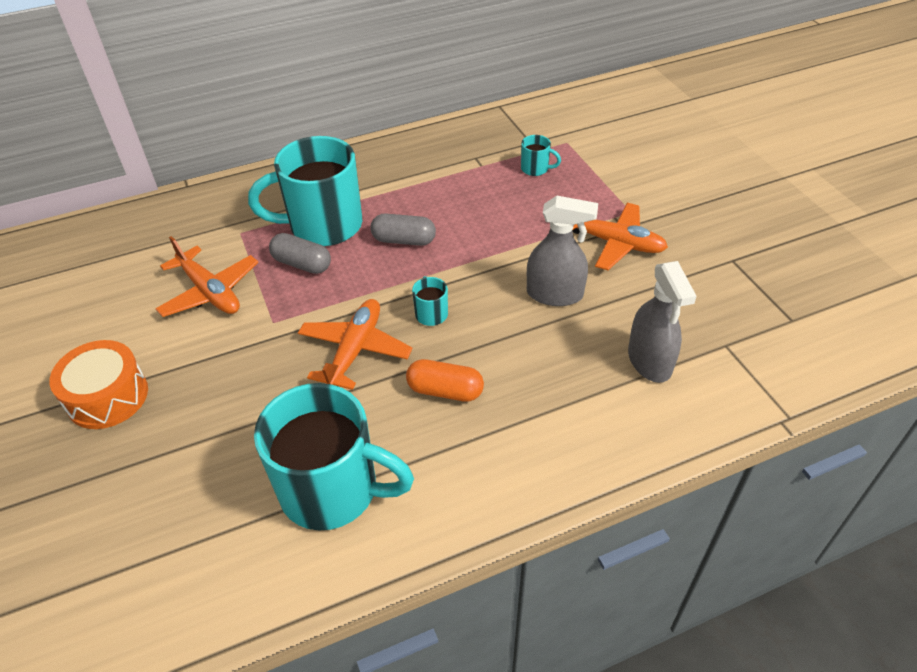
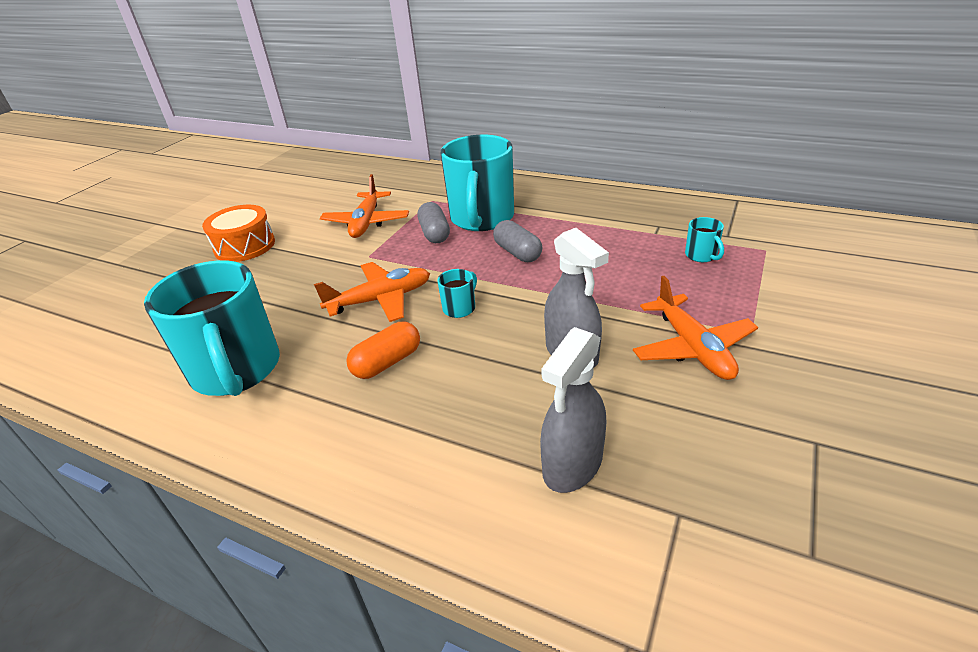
camera: 50 degrees right, 10 degrees down
turquoise mug [248,136,362,246] -> turquoise mug turned 120 degrees counterclockwise [441,135,514,231]
orange capsule [406,359,484,402] -> orange capsule turned 75 degrees clockwise [346,322,420,379]

